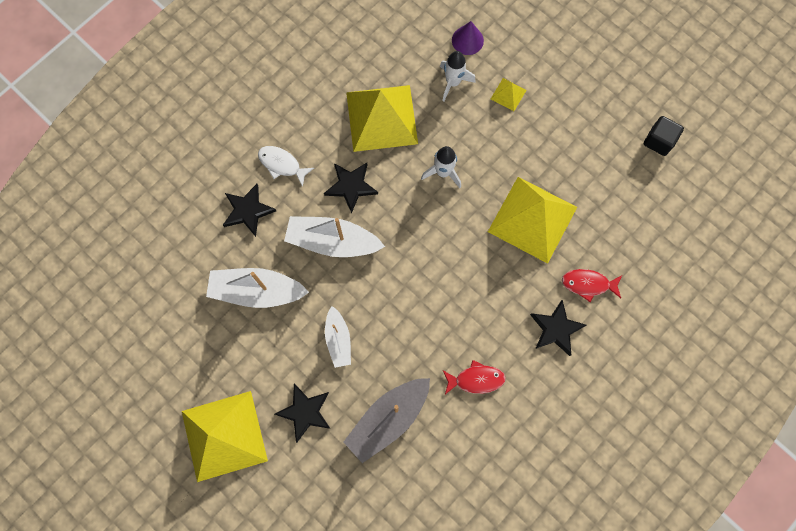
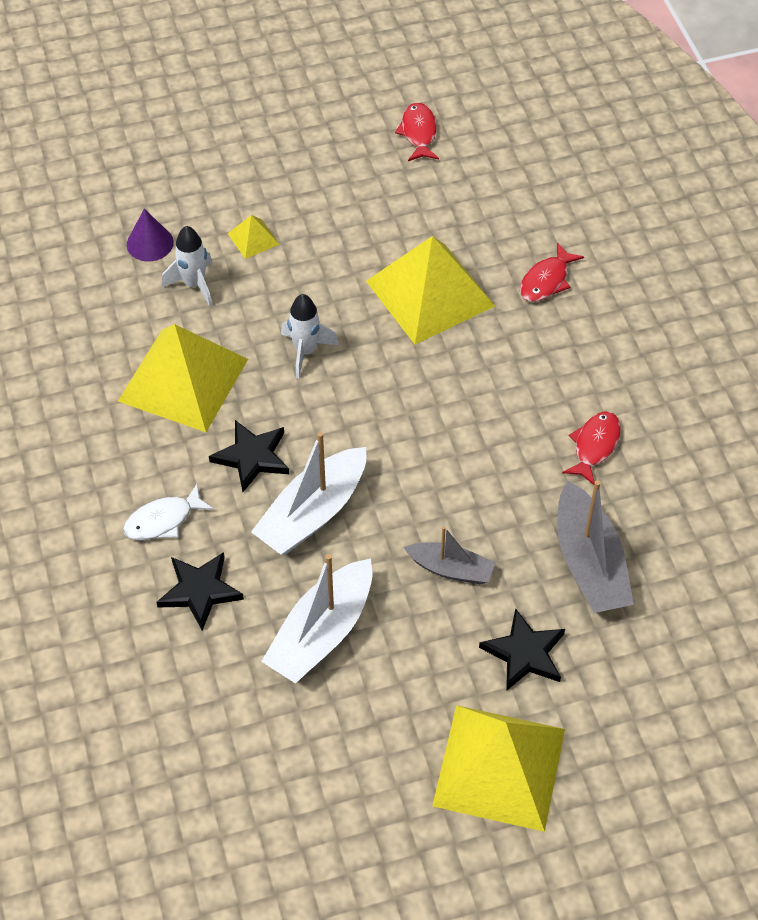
camera: 60 degrees left, 20 degrees down
white boat [325,306,351,368] -> grey boat [404,526,496,584]
black star [530,300,587,356] -> none
black cube [644,116,684,156] -> red fish [395,103,439,161]

